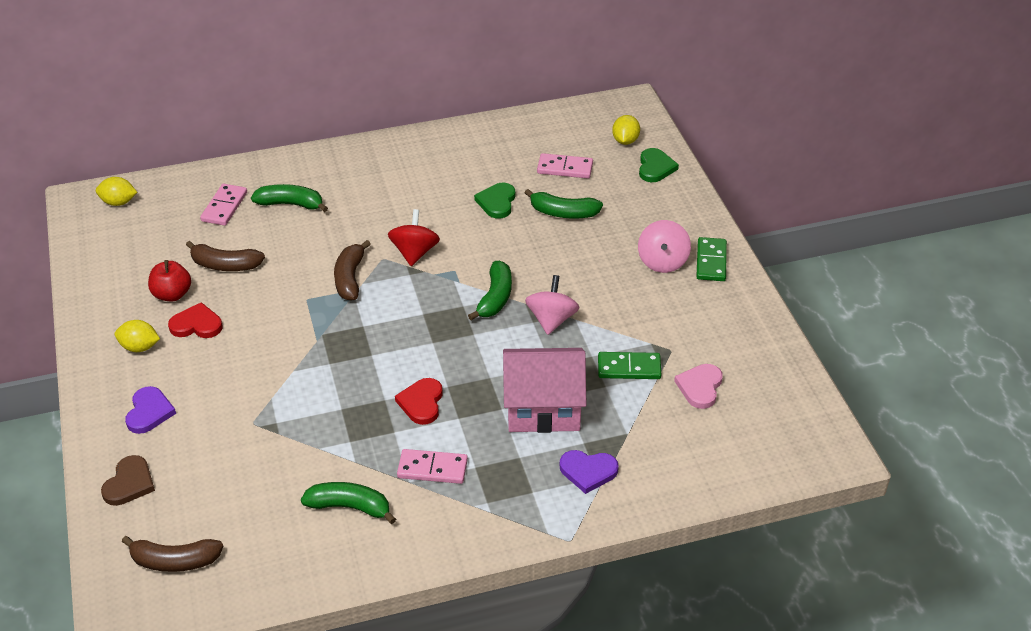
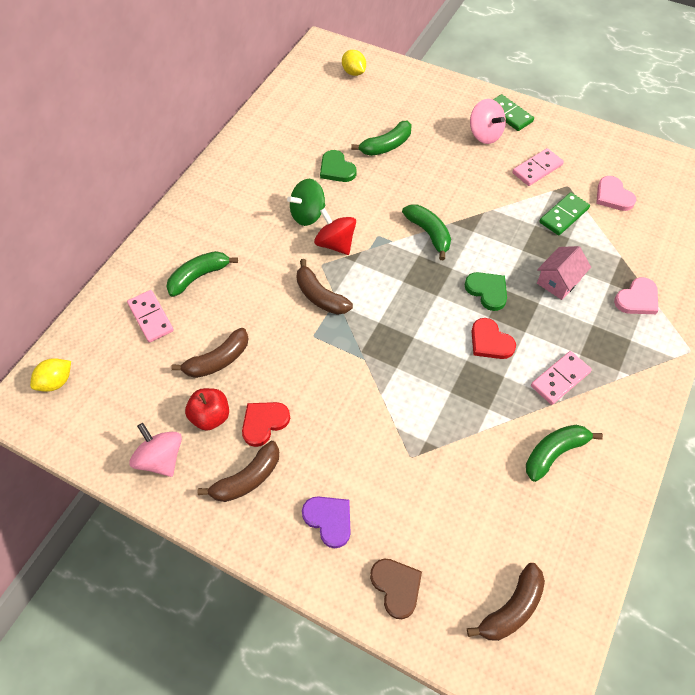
camera: 45 degrees left, 15 degrees up
yellow lemon [115,320,160,352] -> brown banana [197,441,279,502]
pink house [503,348,587,433] -> pink house [537,246,591,300], size x0.57
pink spinning top [525,275,580,335] -> pink spinning top moved to [129,423,182,477]
pink domino [537,153,593,178] -> pink domino moved to [512,148,564,186]
purple heart [560,450,619,494] -> pink heart [614,277,658,314]
green heart [639,148,679,182] -> green heart moved to [465,272,507,311]
none -> green spinning top [287,179,325,226]

